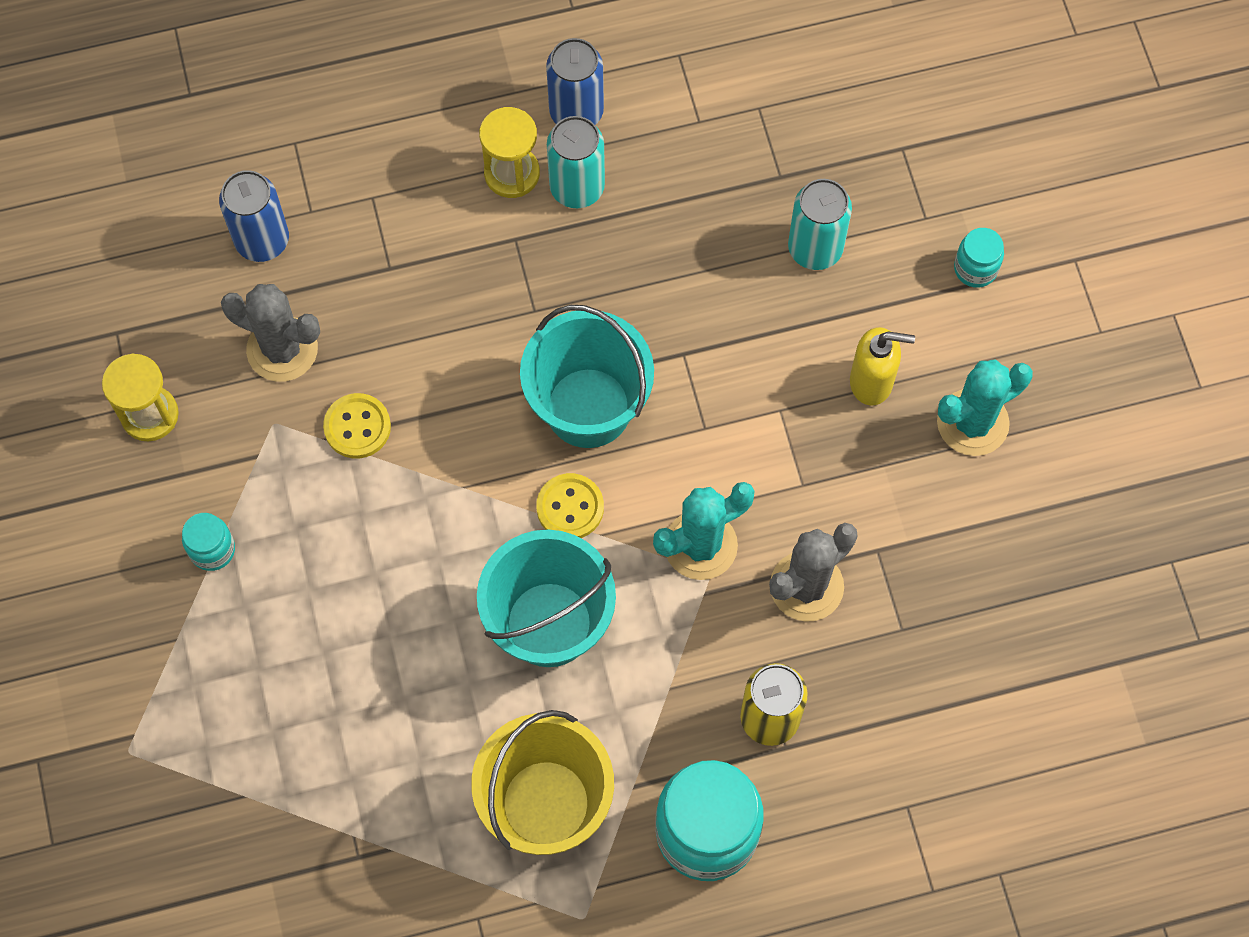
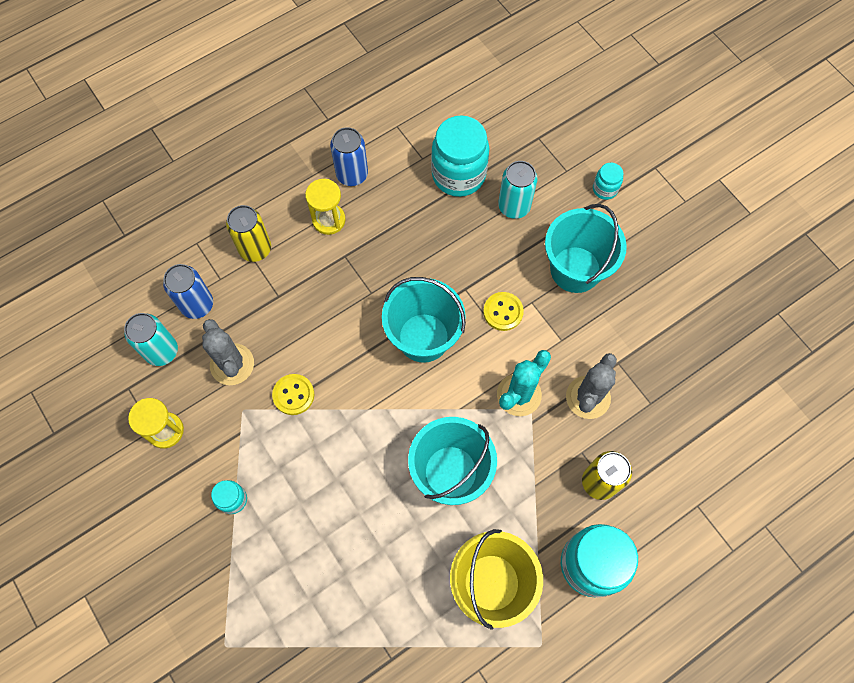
camera: 20 degrees left, 0 degrees up
grey cactus [221,284,320,382] -> grey cactus turned 60 degrees clockwise [202,319,254,385]
yellow button [536,473,604,538] -> yellow button moved to [483,292,524,331]
turquoise can [547,116,605,208] -> turquoise can moved to [124,313,178,366]
yellow soap dispenser [850,327,915,406] -> turquoise bucket [545,204,627,293]
turquoise cactus [937,359,1033,456] -> none
none -> yellow can [226,205,271,262]
none -> turquoise jar [431,116,489,197]

